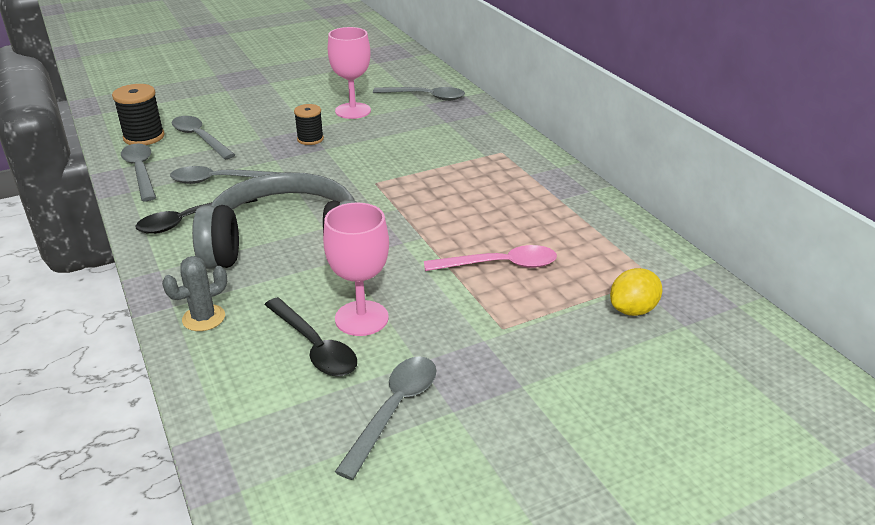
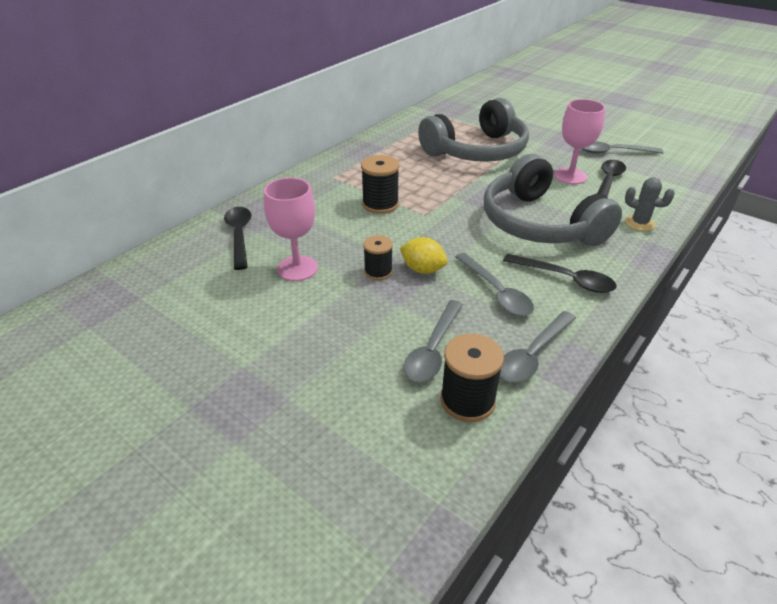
camera: 115 degrees left, 5 degrees up
grey spoon [373,87,465,101] -> black spoon [224,207,251,270]
pink spoon [424,245,557,271] -> grey headphones [418,98,529,162]
yellow lemon [610,268,662,316] -> yellow lemon moved to [400,237,448,274]
none -> black spool [361,155,399,214]

